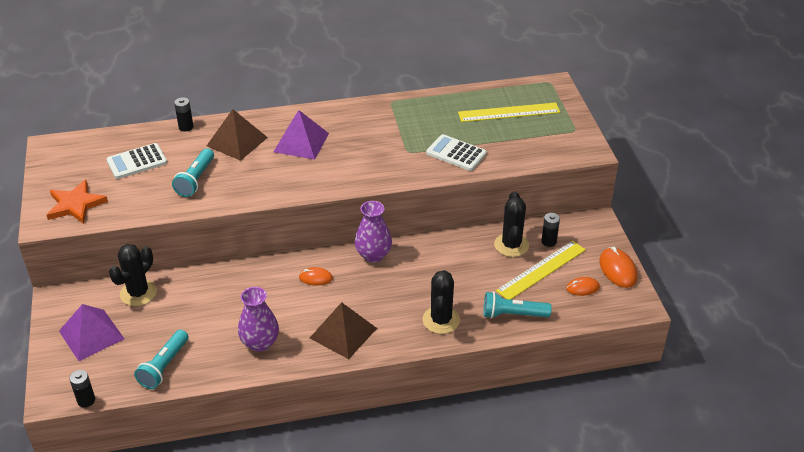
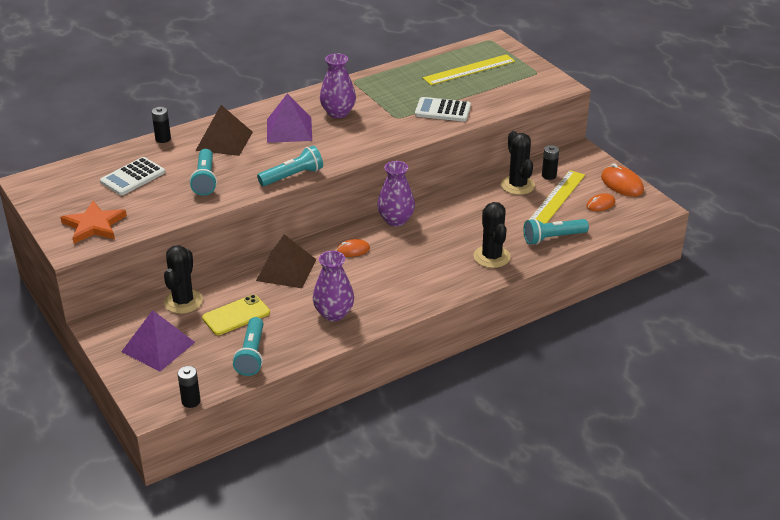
camera: 20 degrees left, 5 degrees down
brown pyramid [310,302,377,359] -> brown pyramid moved to [256,234,316,288]
none -> yellow phone [202,295,270,335]
none -> turquoise flashlight [257,145,323,186]
none -> purple vase [320,53,356,118]

